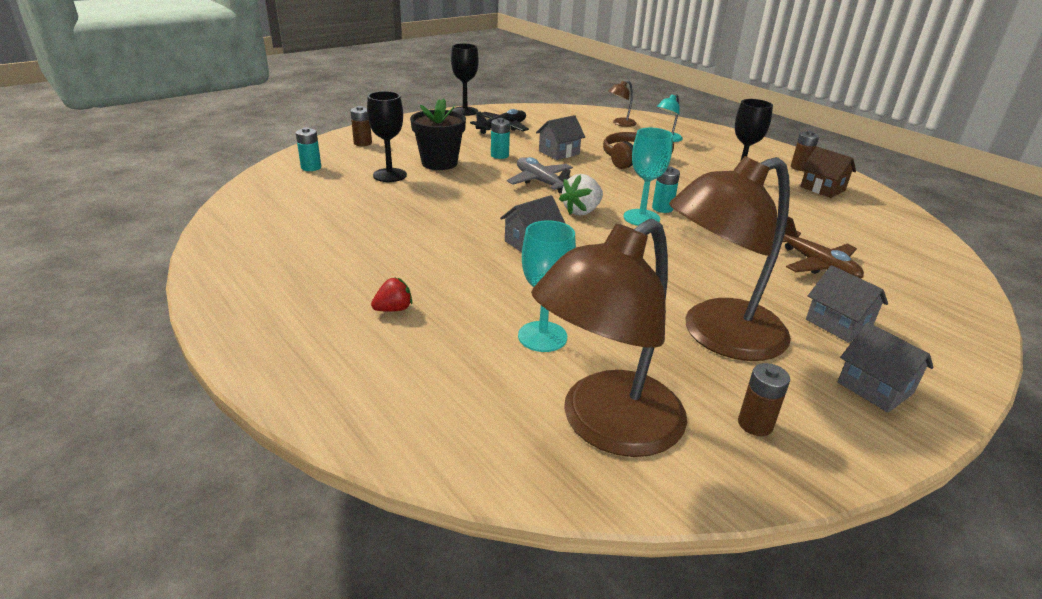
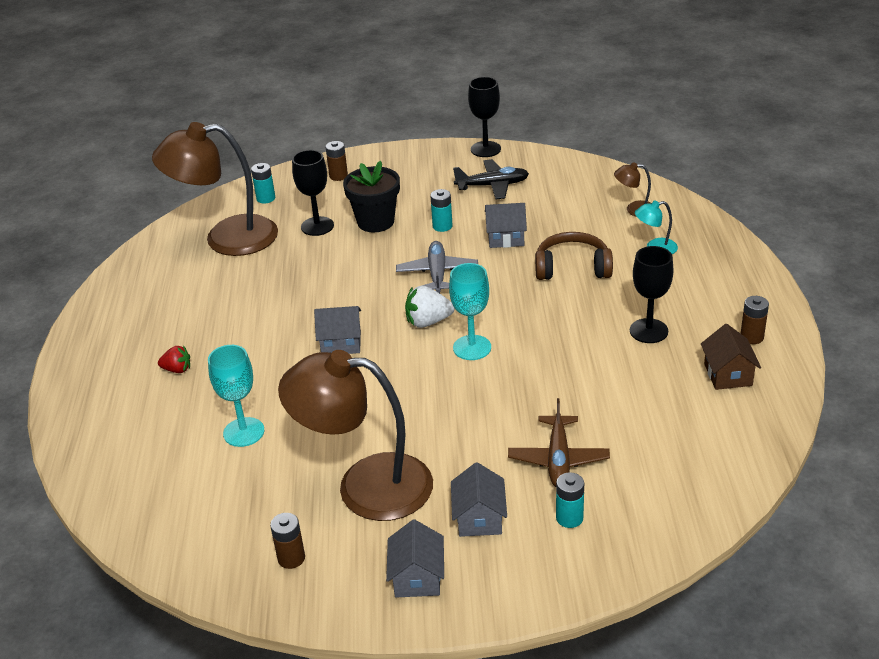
camera: 40 degrees right, 5 degrees up
brown lamp [531,219,687,457] -> brown lamp moved to [152,122,278,256]
turquoise battery [652,166,680,213] -> turquoise battery moved to [556,472,584,528]

